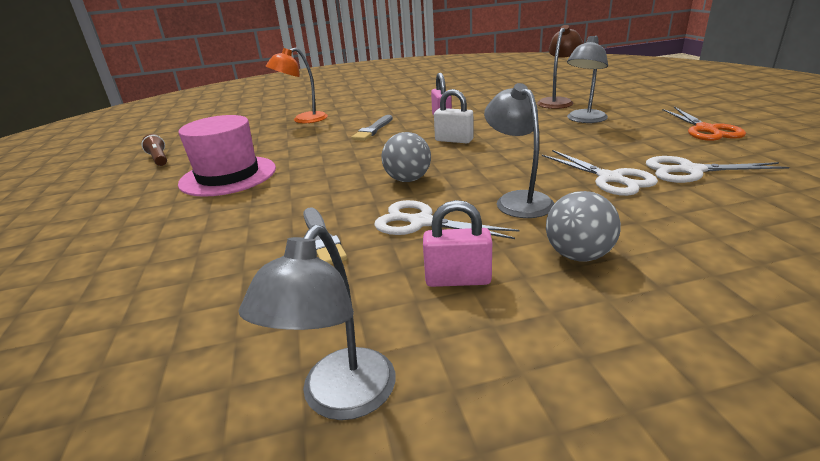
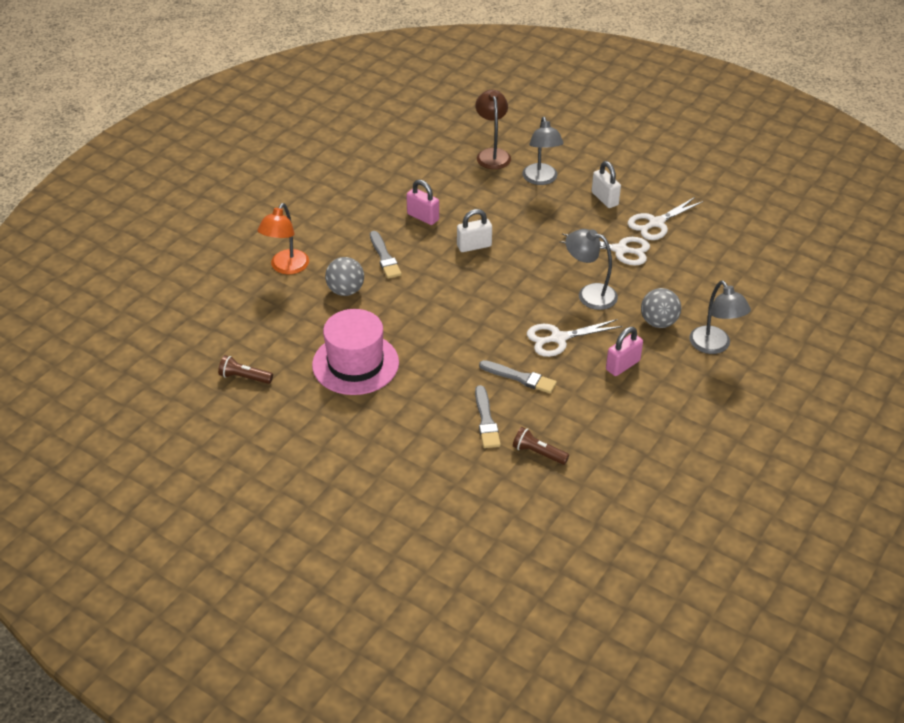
camera: 45 degrees left, 15 degrees up
grey lamp [239,225,396,420] -> grey lamp moved to [689,281,751,354]
grey ball [381,132,431,182] -> grey ball moved to [325,257,364,296]
orange scissors [662,107,746,141] -> none
none -> grey brush [475,385,501,448]
none -> brown flashlight [513,427,569,465]
none -> white padlock [592,161,621,208]

